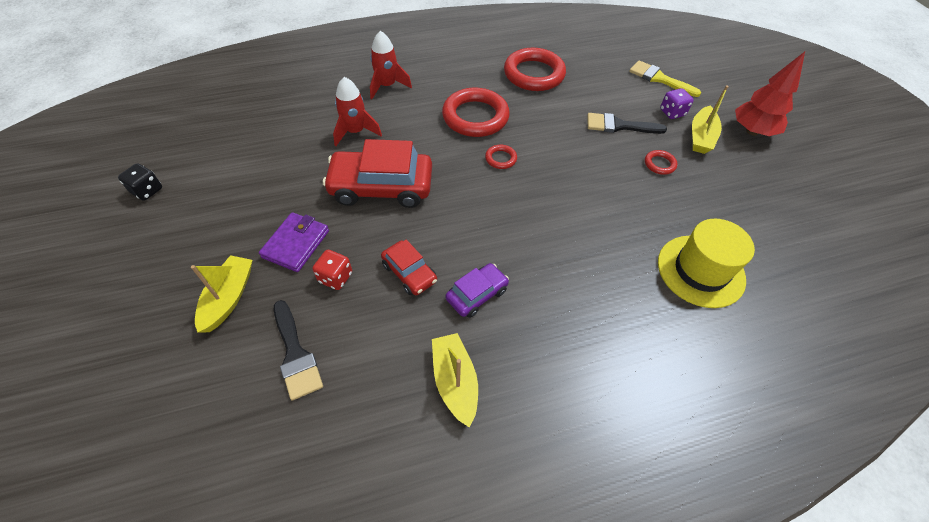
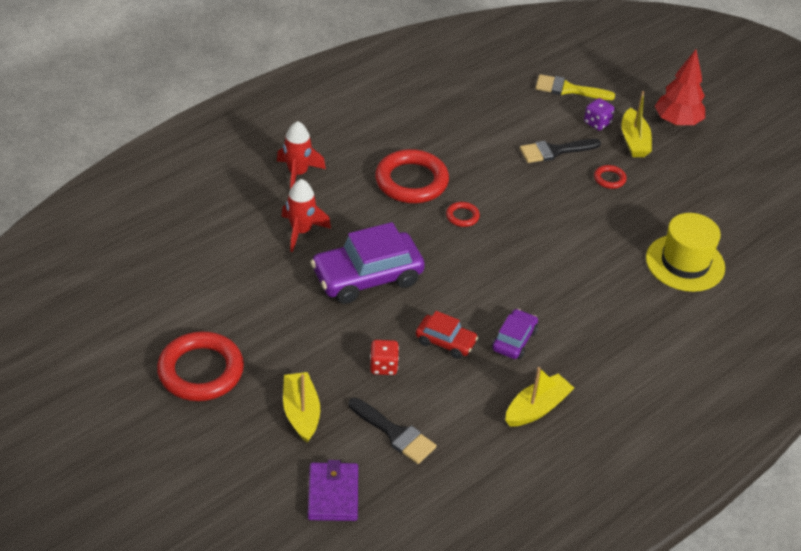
camera: 25 degrees left, 10 degrees down
black dice [118,163,162,201] -> none
purple wallet [259,212,329,272] -> purple wallet moved to [308,460,358,521]
red car [323,139,432,208] -> purple car [311,222,425,304]
yellow boat [432,333,478,428] -> yellow boat turned 90 degrees clockwise [505,367,574,426]
red ring [504,48,566,91] -> red ring moved to [157,331,244,401]

